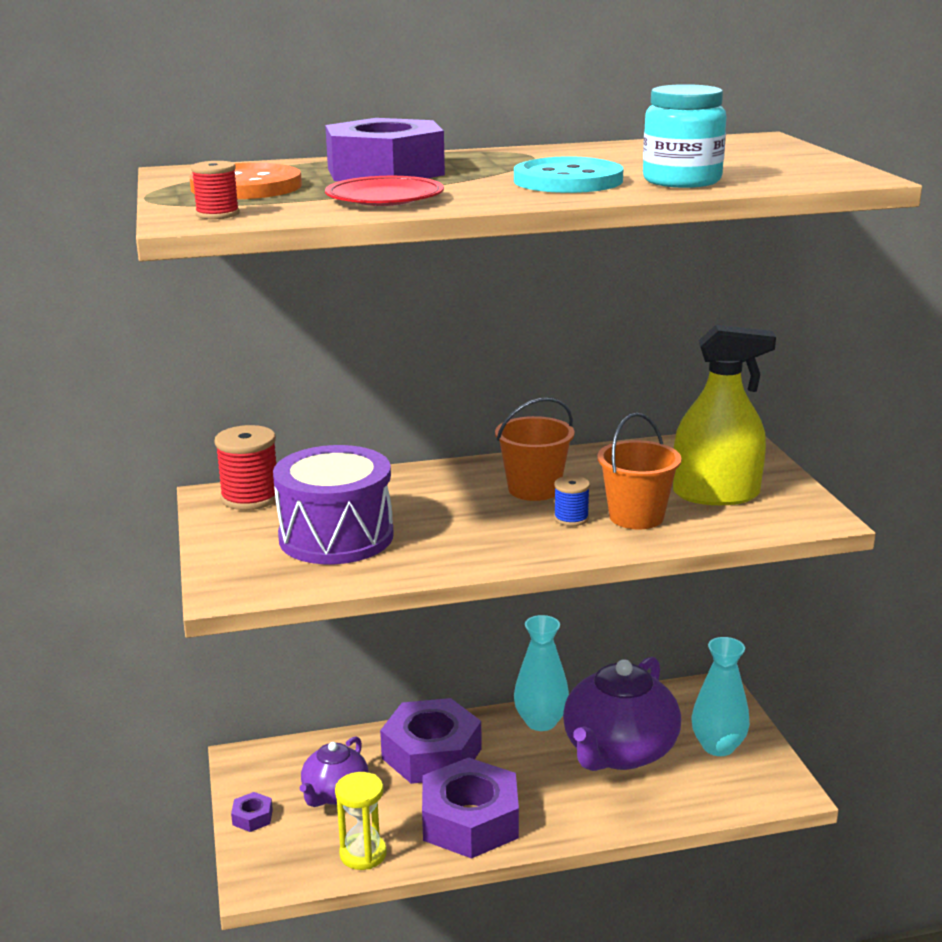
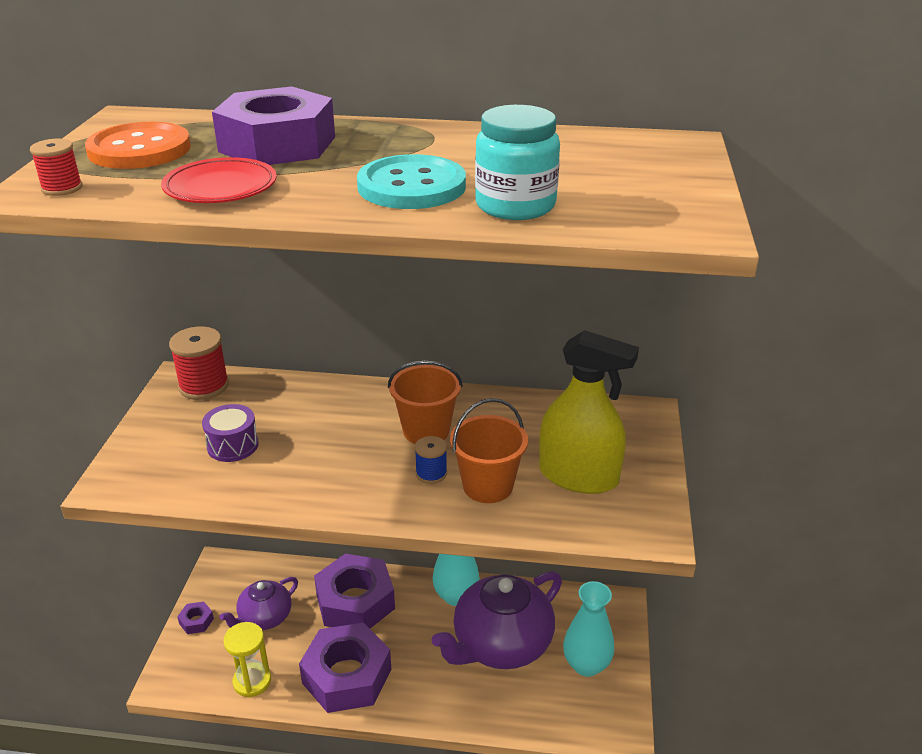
camera: 20 degrees right, 10 degrees up
purple drum [273,445,394,564] -> purple drum [202,404,259,462], size x0.52

